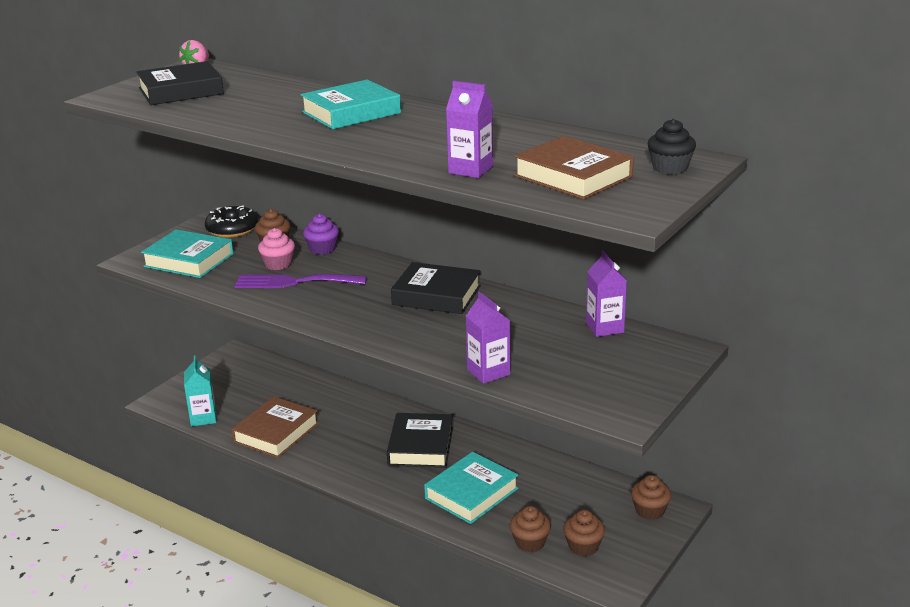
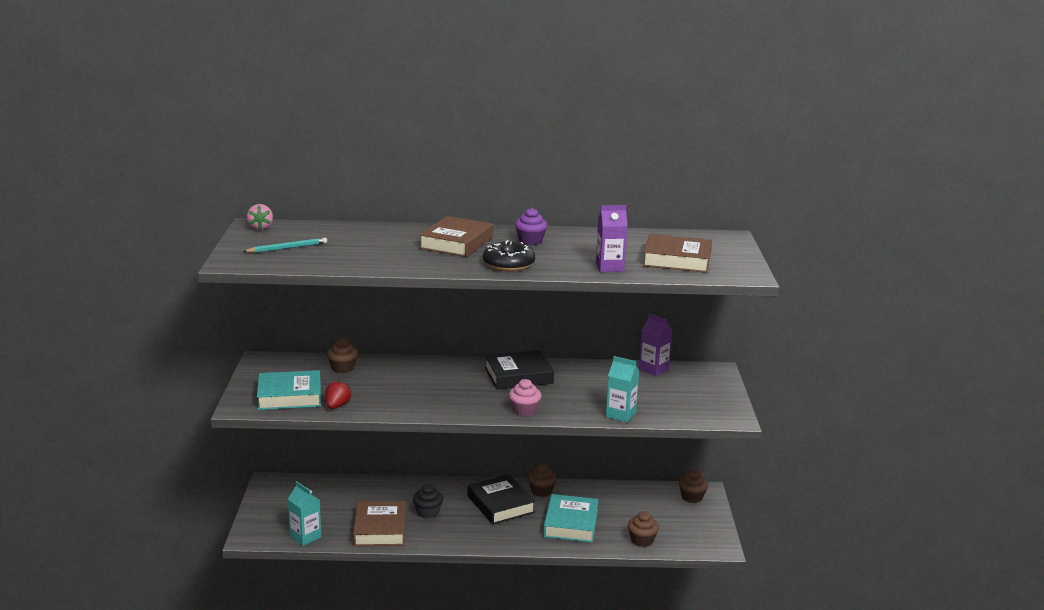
camera: 35 degrees left, 5 degrees down
black book [136,61,224,105] -> turquoise pencil [243,238,327,253]
black donut [205,205,258,238] -> black donut moved to [483,240,535,271]
purple fork [234,274,367,288] -> none
pink cupcake [258,228,295,270] -> pink cupcake moved to [509,379,541,416]
turquoise book [300,79,401,129] -> brown book [419,216,493,257]
purple cupcake [303,214,339,255] -> purple cupcake moved to [515,208,548,245]
purple carton [466,292,510,384] -> turquoise carton [606,356,639,423]
brown cupcake [563,510,605,556] -> brown cupcake moved to [528,464,557,497]
black cupcake [648,119,696,175] -> black cupcake moved to [413,484,443,519]
none -> red strawberry [326,381,351,409]

